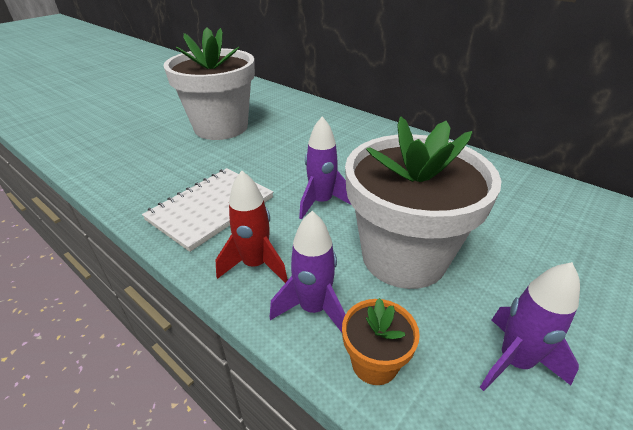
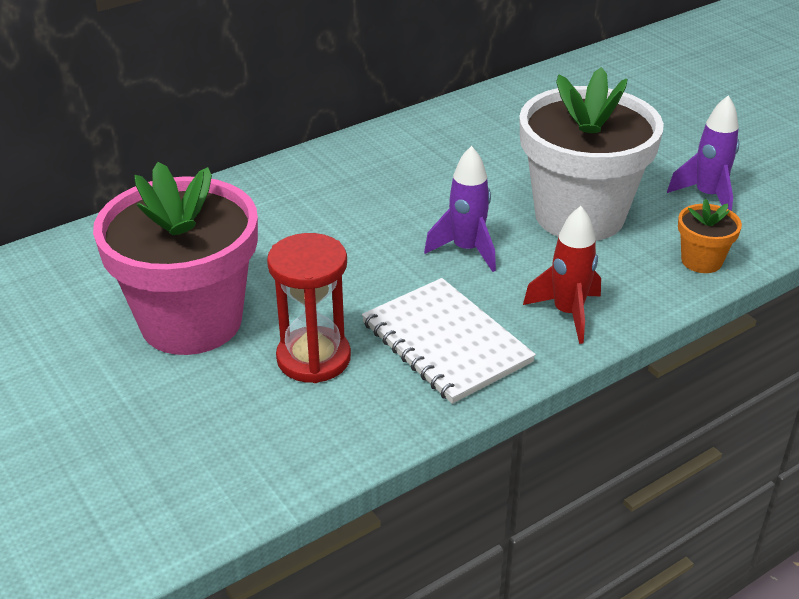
camera: 75 degrees left, 0 degrees up
white flower pot [163,27,255,140] -> pink flower pot [93,162,258,355]
purple rocket [270,211,346,332] -> none
none -> red hourglass [267,233,351,383]

